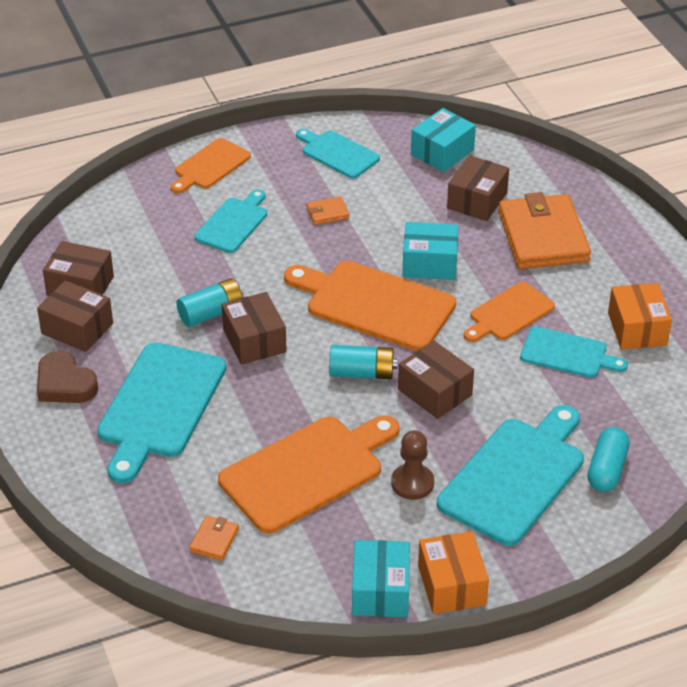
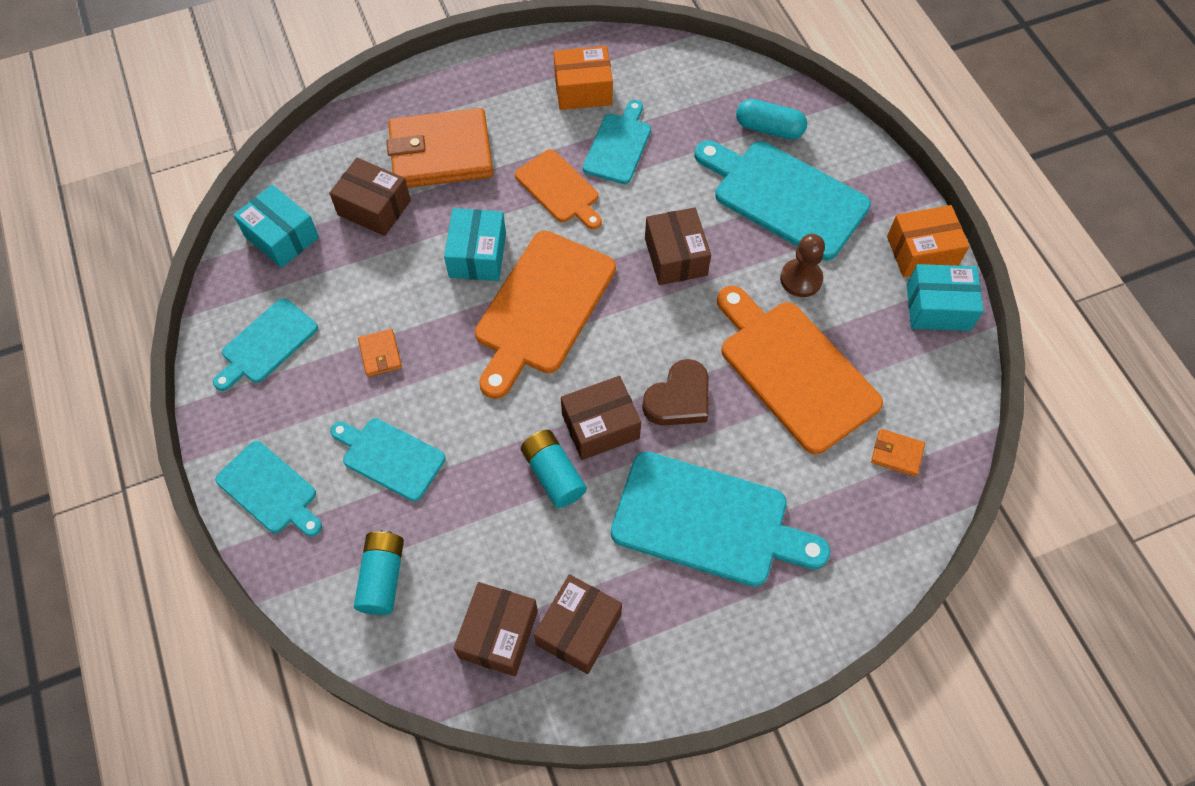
camera: 90 degrees left, 20 degrees up
brown heart [37,351,98,403] -> brown heart moved to [642,359,709,426]
orange cutting board [171,138,251,193] -> turquoise cutting board [215,441,322,537]
turquoise battery [329,345,398,379] -> turquoise battery moved to [354,530,404,615]
brown box [398,341,474,419] -> brown box turned 60 degrees counterclockwise [645,207,711,285]

